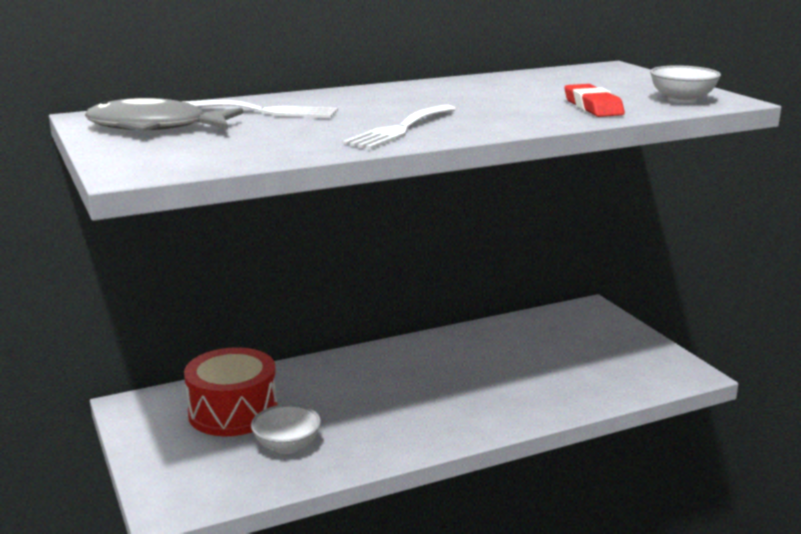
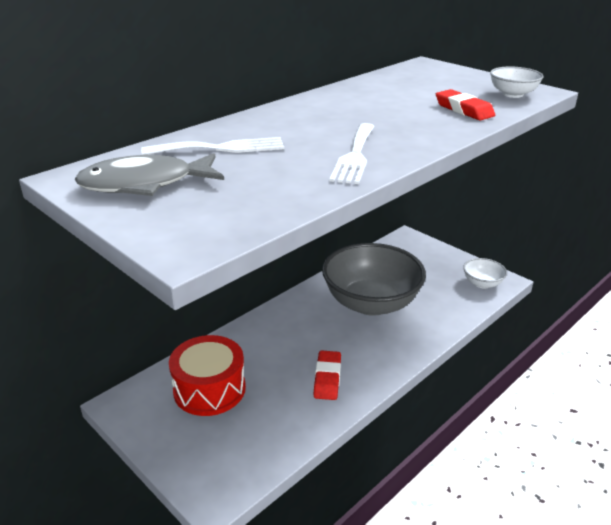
camera: 20 degrees left, 10 degrees up
white bowl [251,404,321,454] -> white bowl moved to [463,258,507,289]
none -> red eraser [314,350,341,400]
none -> grey bowl [322,243,426,316]

